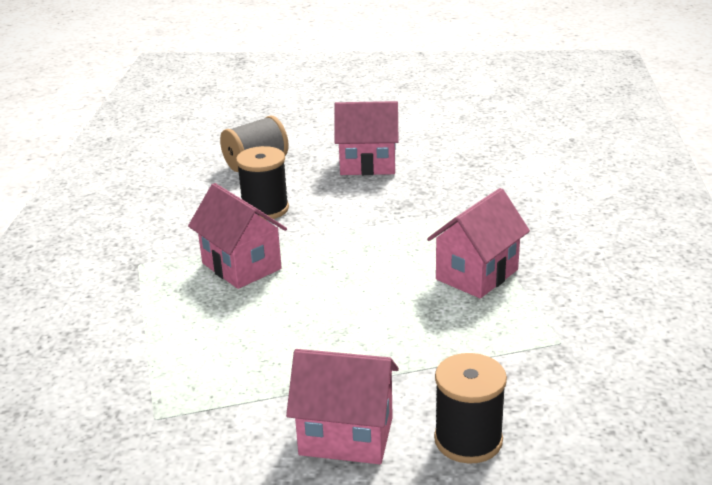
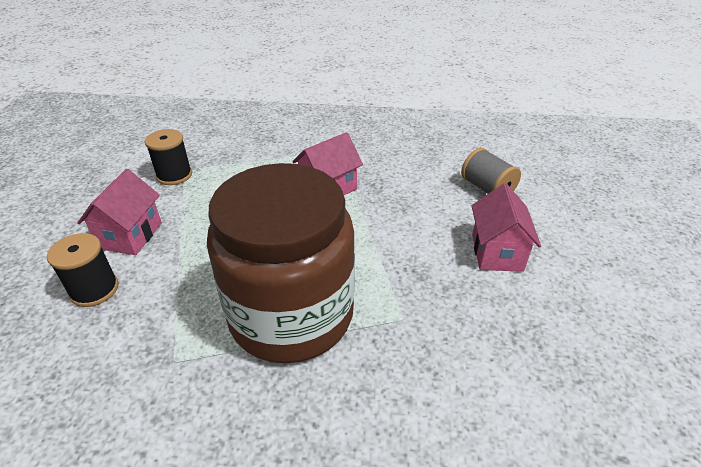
camera: 90 degrees right, 10 degrees up
black spool [236,146,289,220] -> black spool moved to [145,129,192,185]
pink house [427,188,530,298] -> brown jar [207,163,355,363]

